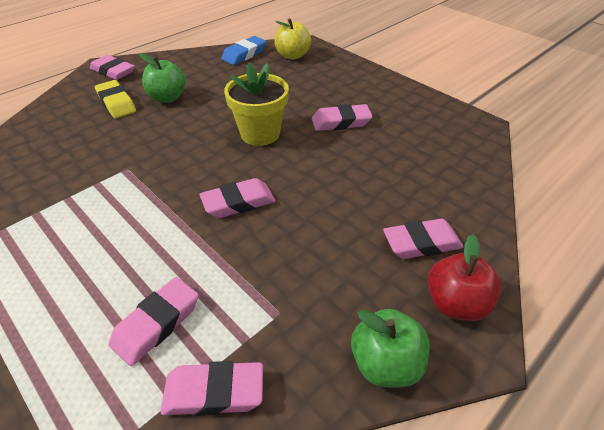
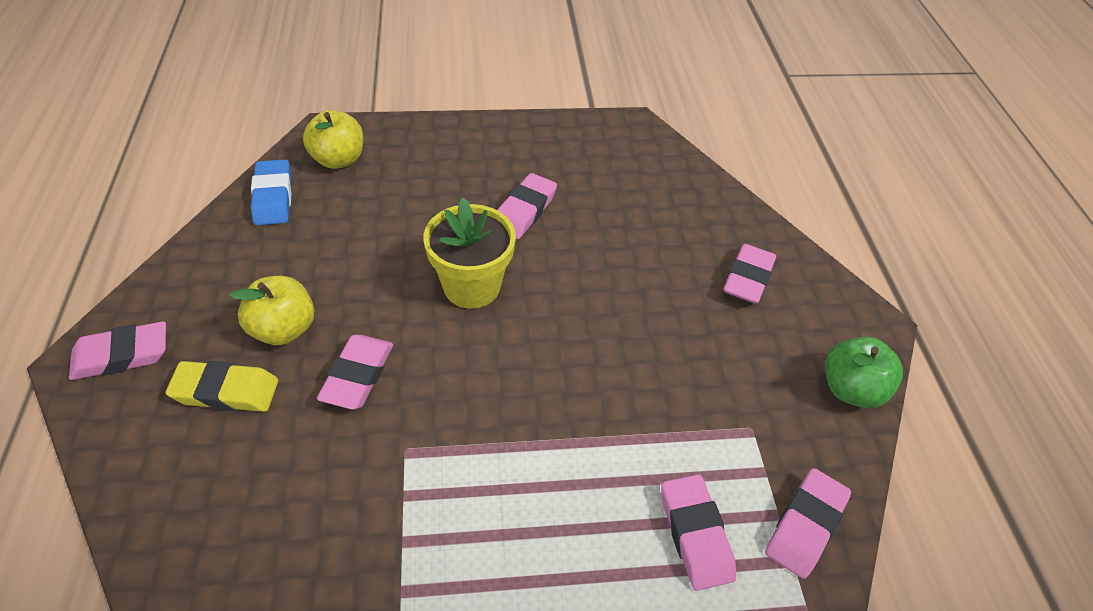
camera: 55 degrees left, 5 degrees up
green apple [140,54,186,102] -> yellow apple [230,276,314,345]
pink eraser [199,178,275,218] -> pink eraser moved to [317,335,393,410]
red apple [427,234,501,321] -> none

